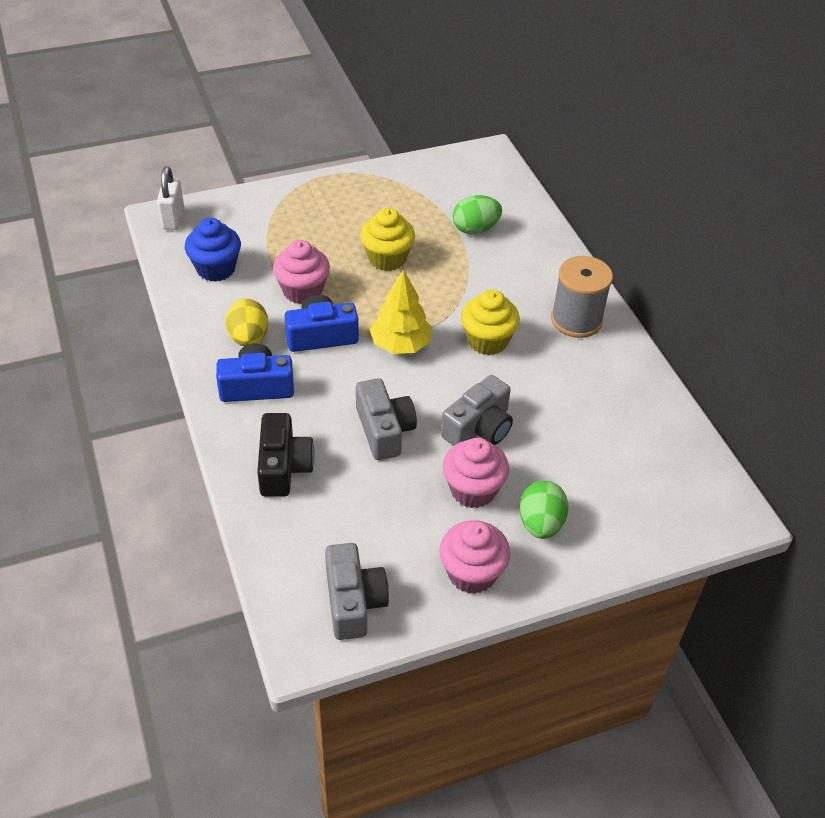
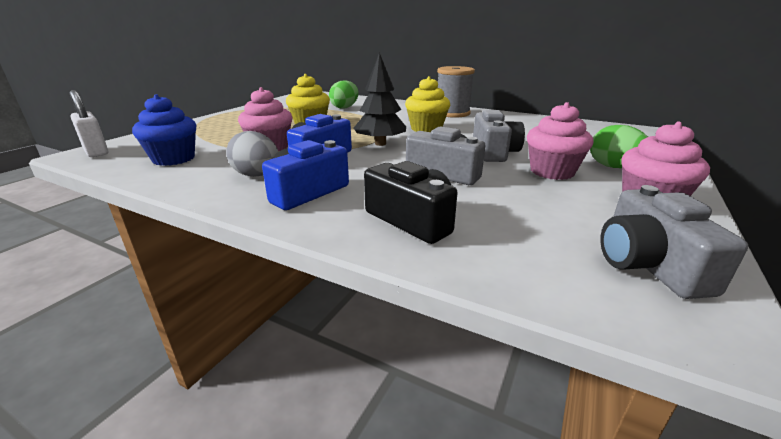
camera: 40 degrees left, 20 degrees down
yellow egg [226,299,268,346] -> grey egg [226,131,278,177]
grey camera [325,543,389,640] -> grey camera turned 135 degrees counterclockwise [600,185,748,299]
yellow tree [369,270,432,354] -> black tree [353,52,406,146]

